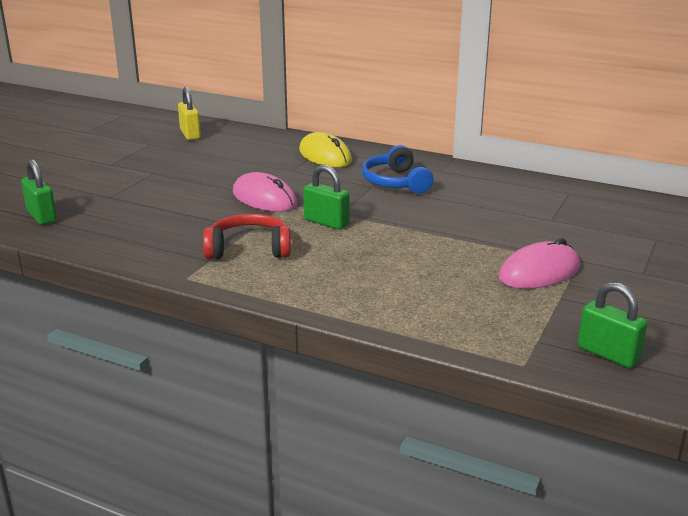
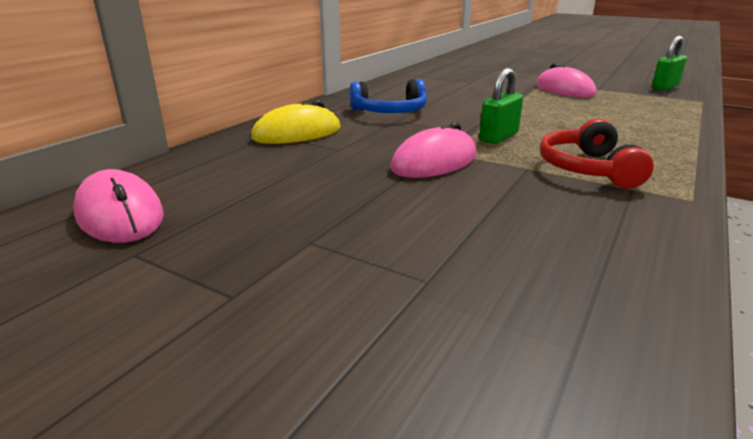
camera: 85 degrees left, 0 degrees up
green padlock [21,159,57,225] -> none
yellow padlock [178,87,201,140] -> pink mouse [73,169,164,243]

